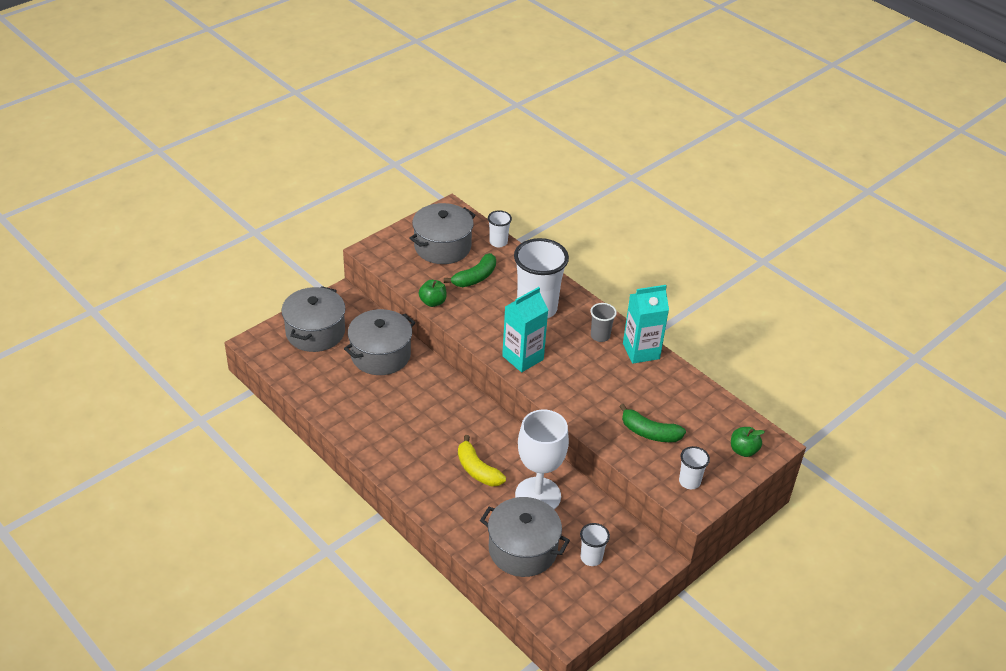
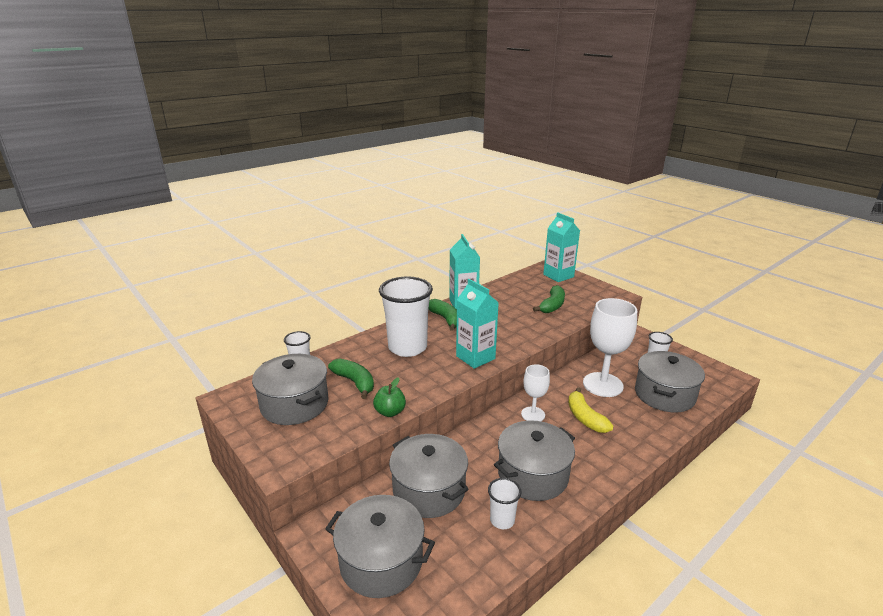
camera: 85 degrees left, 15 degrees down
yellow banana [458,435,506,487] -> yellow banana turned 105 degrees clockwise [568,387,613,433]
grey cup [590,303,617,342] -> green banana [428,299,457,331]
white cup [679,446,710,489] -> white cup moved to [488,478,521,529]
green apple [731,427,765,457] -> turquoise carton [543,212,580,282]
none -> grey pot [494,420,575,501]
none -> white goblet [521,364,550,421]

